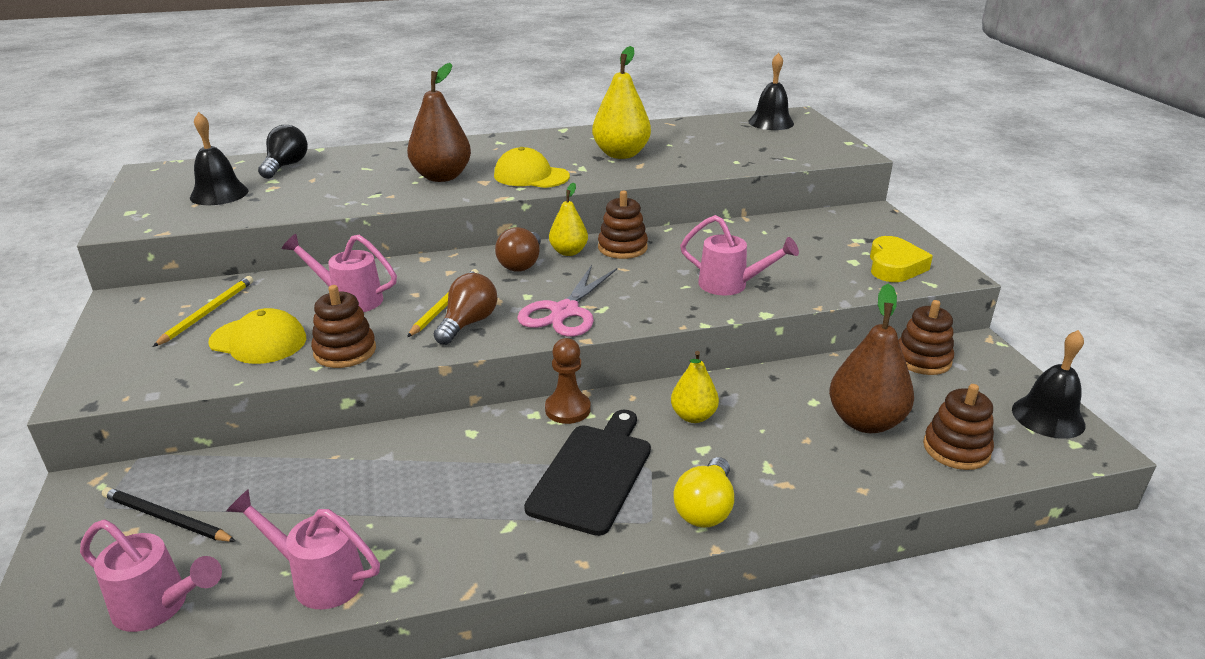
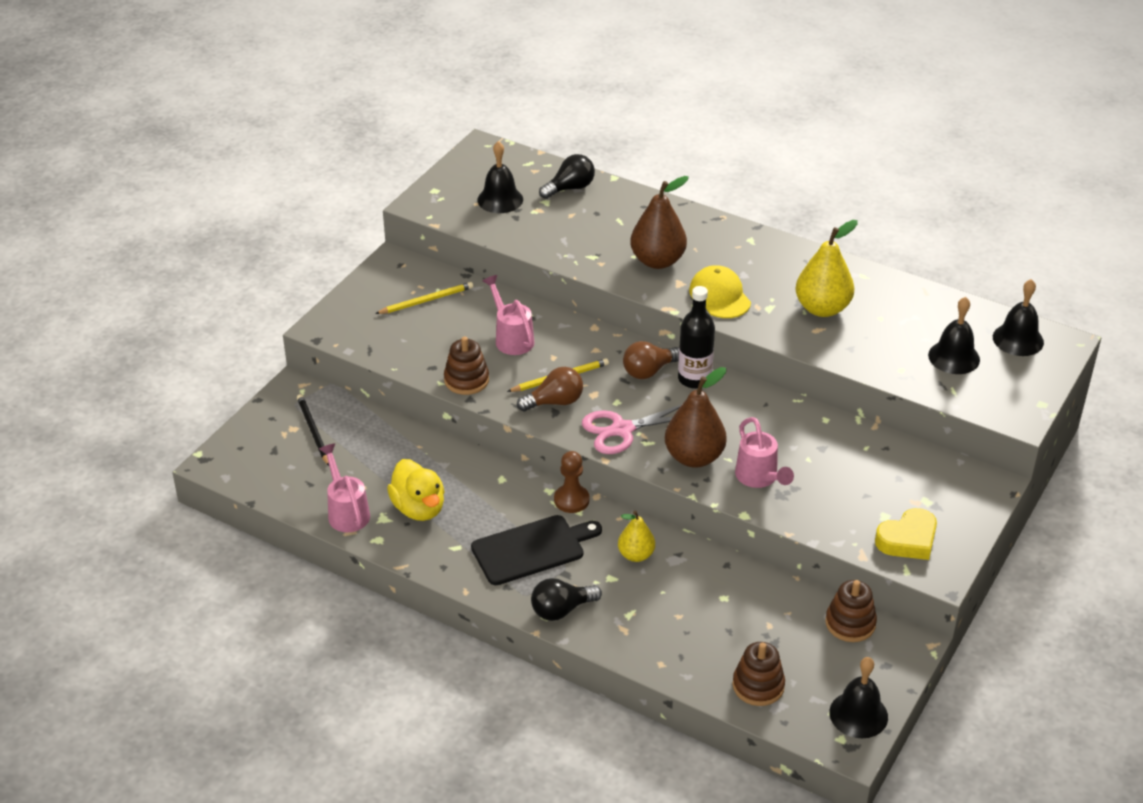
camera: 45 degrees right, 10 degrees up
pink watering can [80,519,222,632] -> none
yellow cap [208,308,306,364] -> none
yellow pear [549,183,588,256] -> black bottle [678,286,715,389]
brown stacking toy [598,191,648,259] -> none
yellow light bulb [674,457,734,528] -> black light bulb [531,578,602,621]
brown pear [829,284,914,433] -> brown pear moved to [665,367,727,468]
none -> yellow duck [387,459,445,521]
none -> black bell [928,297,980,374]

